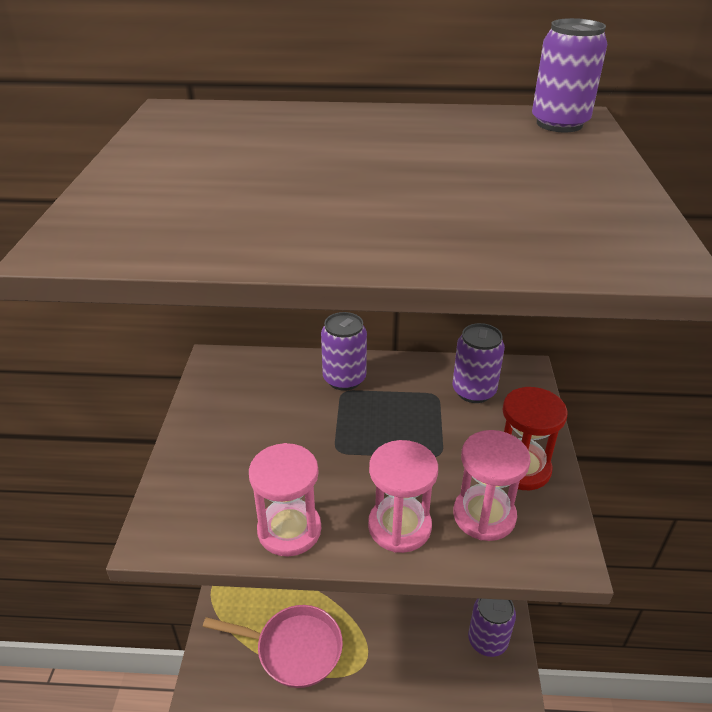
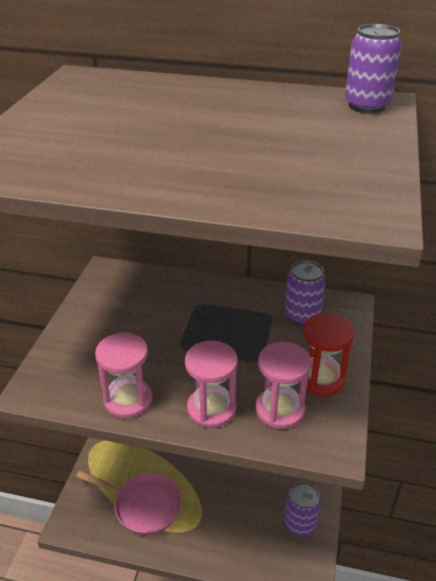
camera: 10 degrees right, 0 degrees up
purple can [321,312,367,391] -> none

